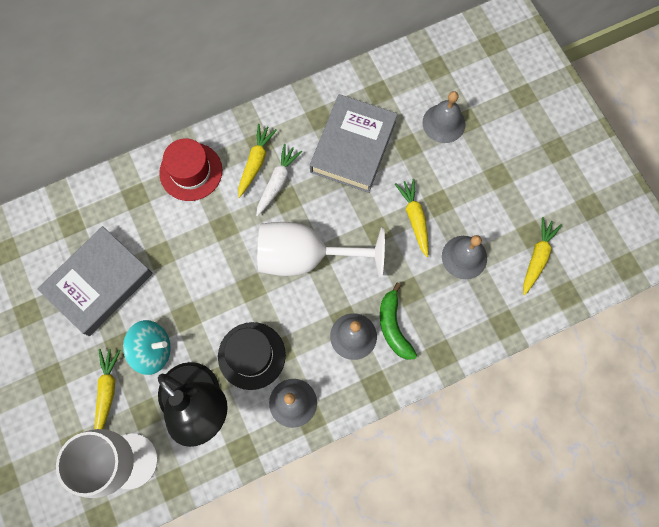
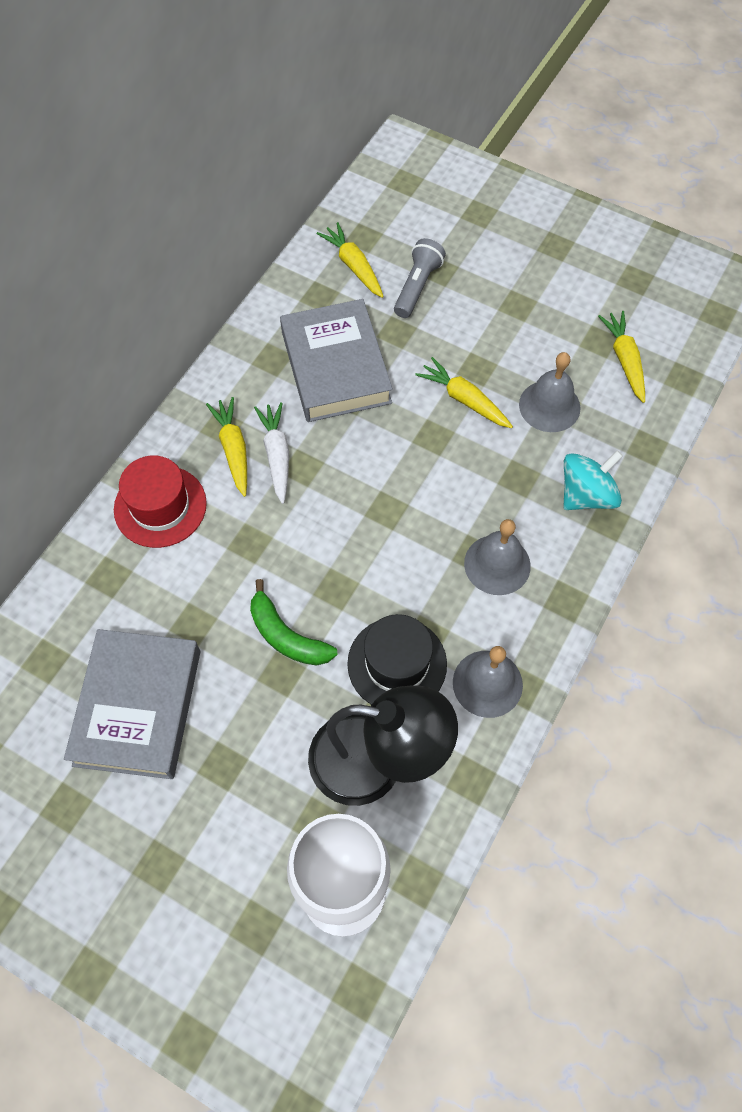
camera: 35 degrees left, 10 degrees down
yellow carrot [95,349,121,429] -> yellow carrot moved to [317,222,384,298]
turquoise spinning top [123,320,171,375] -> turquoise spinning top moved to [563,450,623,510]
white goblet [257,222,385,279] -> none
green banana [380,283,417,360] -> green banana moved to [250,579,338,666]
grey bell [422,91,466,143] -> grey flashlight [394,238,446,318]

